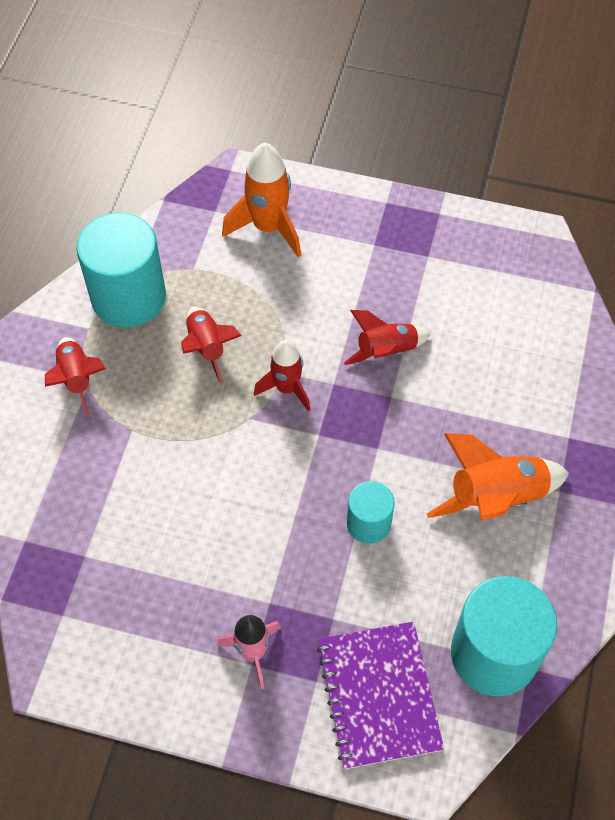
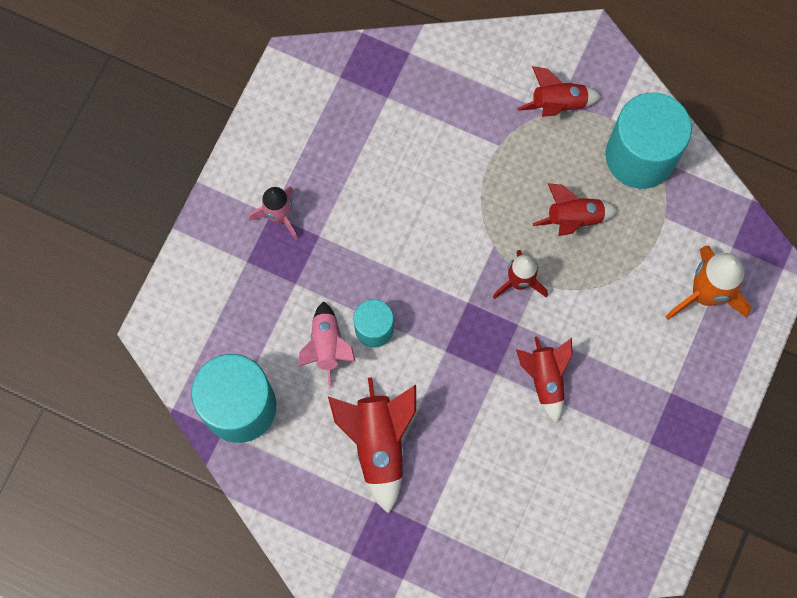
camera: 100 degrees right, 15 degrees up
purple notebook [317,622,444,769] -> none
orange rocket [427,433,569,521] -> red rocket [328,377,416,514]
none -> pink rocket [298,301,356,389]

